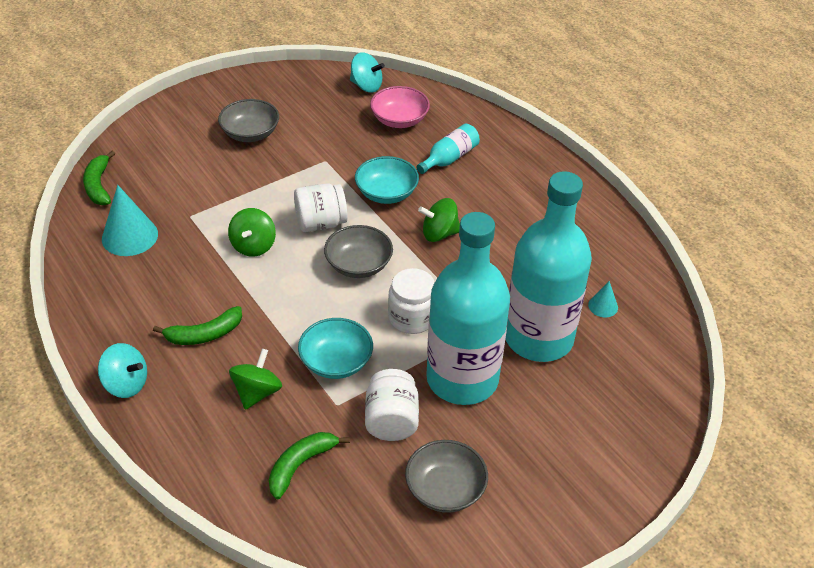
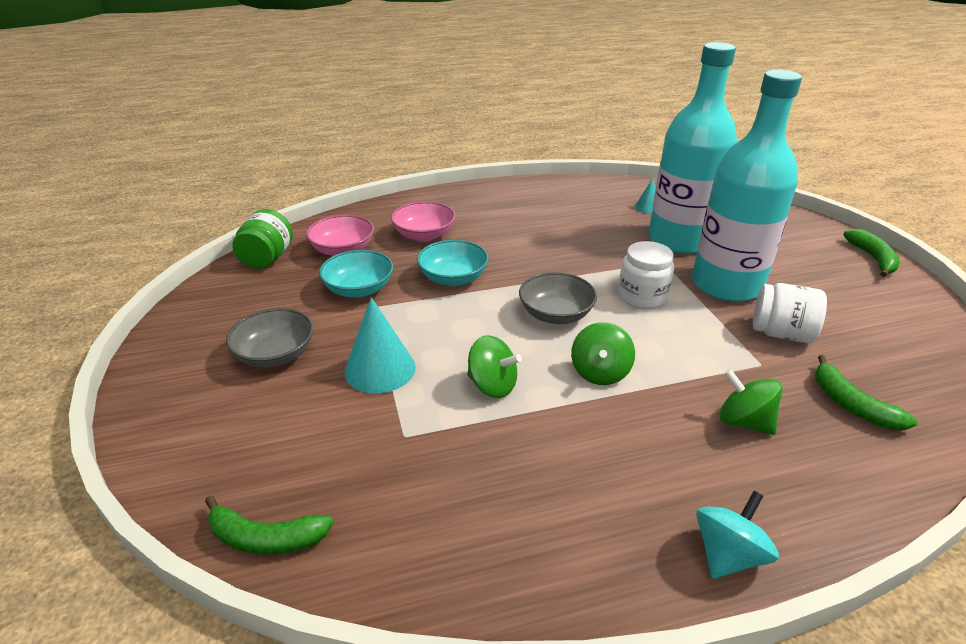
camera: 70 degrees left, 10 degrees down
turquoise cone [102,185,158,256] -> turquoise cone moved to [344,297,416,394]
green banana [153,306,242,345] -> green banana moved to [843,229,900,277]
white jar [294,183,348,232] -> none
turquoise bowl [298,318,373,379] -> turquoise bowl moved to [319,250,393,298]
turquoise spinning top [350,52,385,93] -> green jar [233,209,293,269]
grey bowl [405,440,488,513] -> none
turquoise bottle [417,124,480,174] -> pink bowl [391,201,455,242]
green spinning top [418,198,460,242] -> green spinning top moved to [571,322,635,385]

